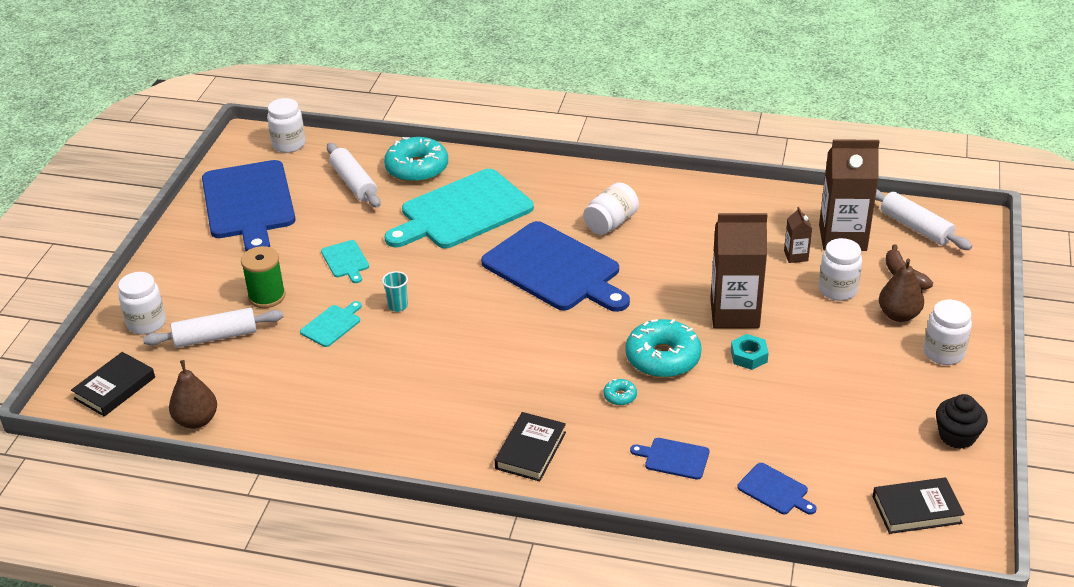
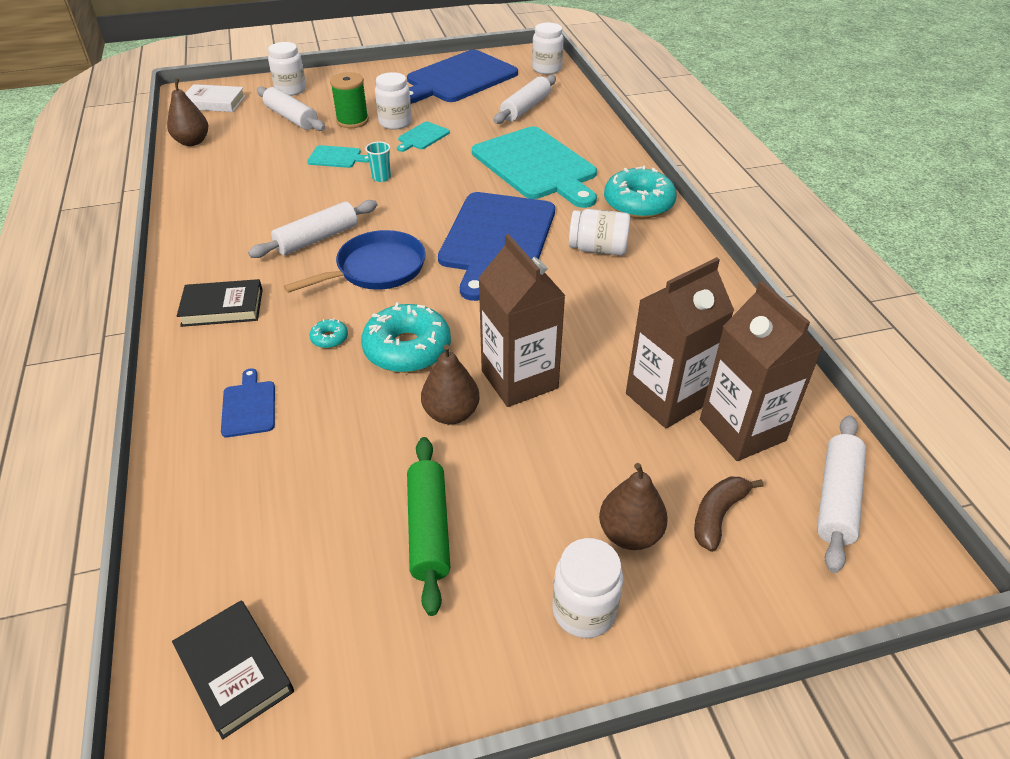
camera: 60 degrees right, 5 degrees up
black book [71,352,155,417] -> white book [185,84,245,112]
turquoise donut [384,137,448,183] -> turquoise donut moved to [604,166,677,219]
turquoise cutting board [385,169,534,248] -> turquoise cutting board turned 150 degrees counterclockwise [472,127,597,208]
turquoise nut [731,334,769,370] -> brown pear [421,344,480,424]
blue cutting board [737,463,816,514] -> none
brown carton [784,207,812,263] -> brown carton [626,257,734,428], size x2.19
white jar [819,238,862,301] -> white jar moved to [375,72,412,130]
black cupcake [936,394,988,449] -> none
none -> white rolling pin [248,200,377,258]
none -> blue pan [284,230,426,293]
none -> green rolling pin [407,437,450,616]

